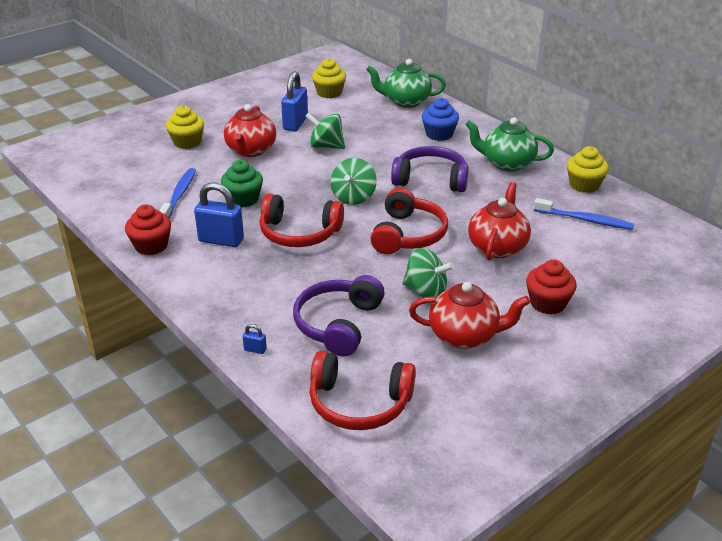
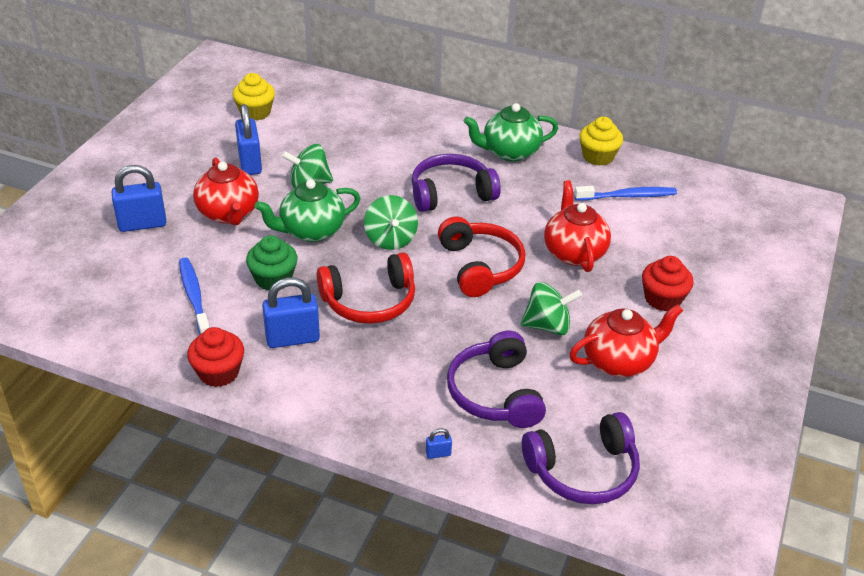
camera: 30 degrees left, 5 degrees up
yellow cupcake [166,105,204,149] -> blue padlock [112,165,166,232]
red headphones [309,351,416,430] -> purple headphones [522,412,640,504]
green teapot [366,59,446,108] -> green teapot moved to [255,179,361,242]
blue cupcake [422,98,459,141] -> none

